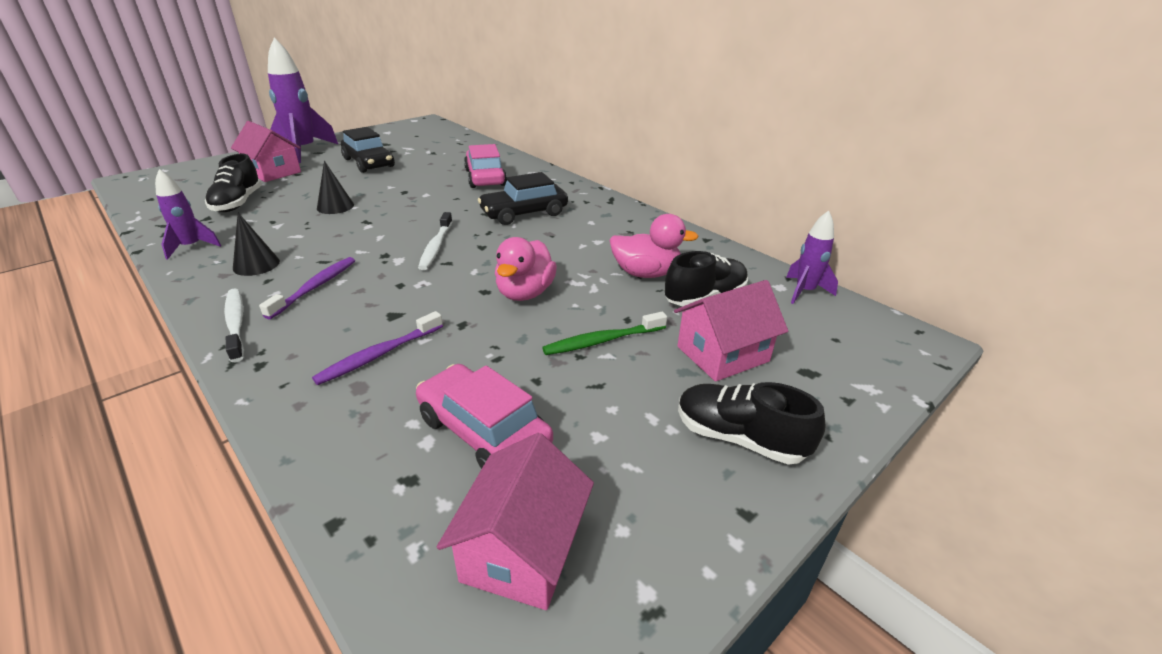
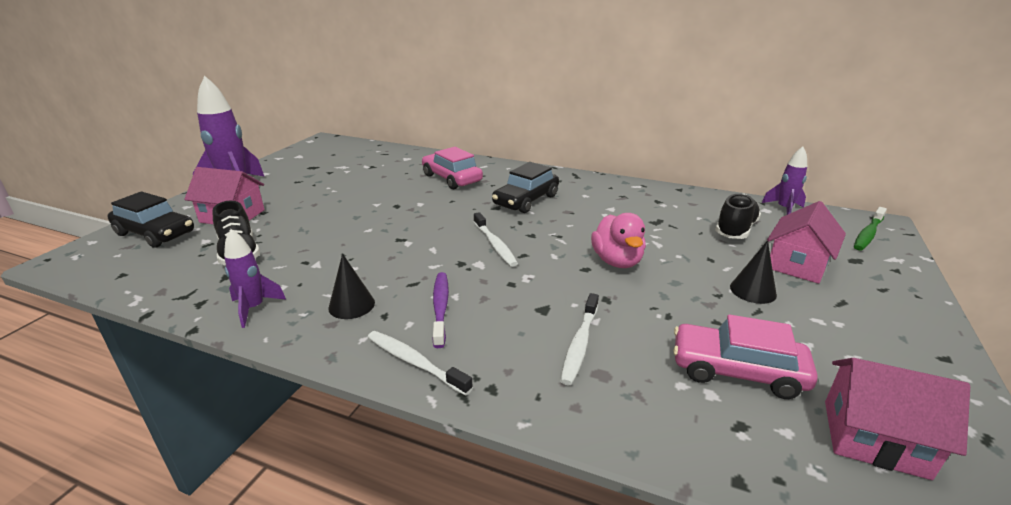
camera: 25 degrees left, 5 degrees down
purple toothbrush [312,311,443,385] -> white toothbrush [560,293,599,385]
black cone [317,161,354,214] -> black cone moved to [730,241,777,304]
black car [341,127,395,173] -> black car moved to [107,191,194,248]
pink house [437,433,594,610] -> pink house turned 60 degrees counterclockwise [825,358,970,480]
green toothbrush [542,312,667,355] -> green toothbrush moved to [854,207,887,250]
pink duck [609,214,699,278] -> none
black shoe [678,382,826,465] -> none

